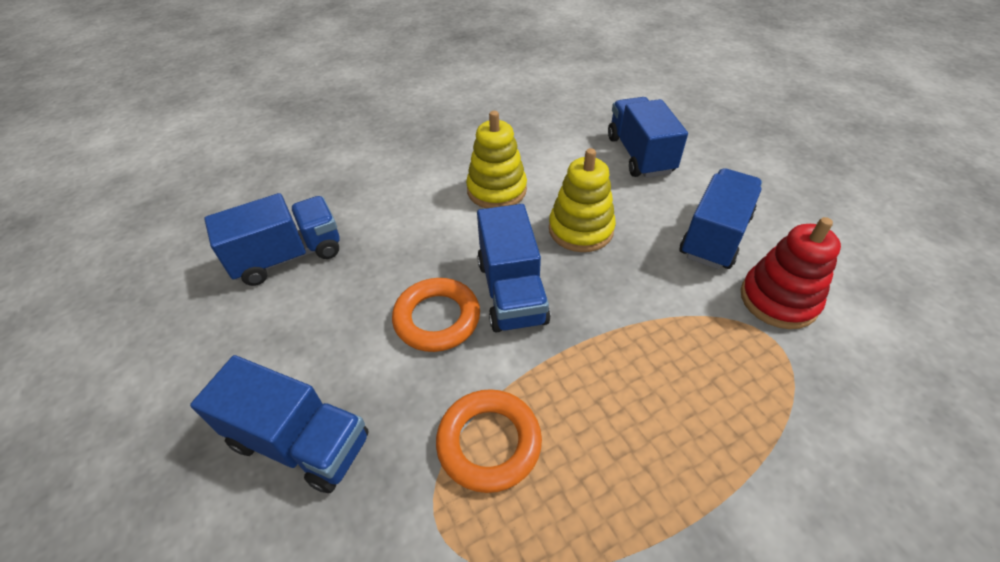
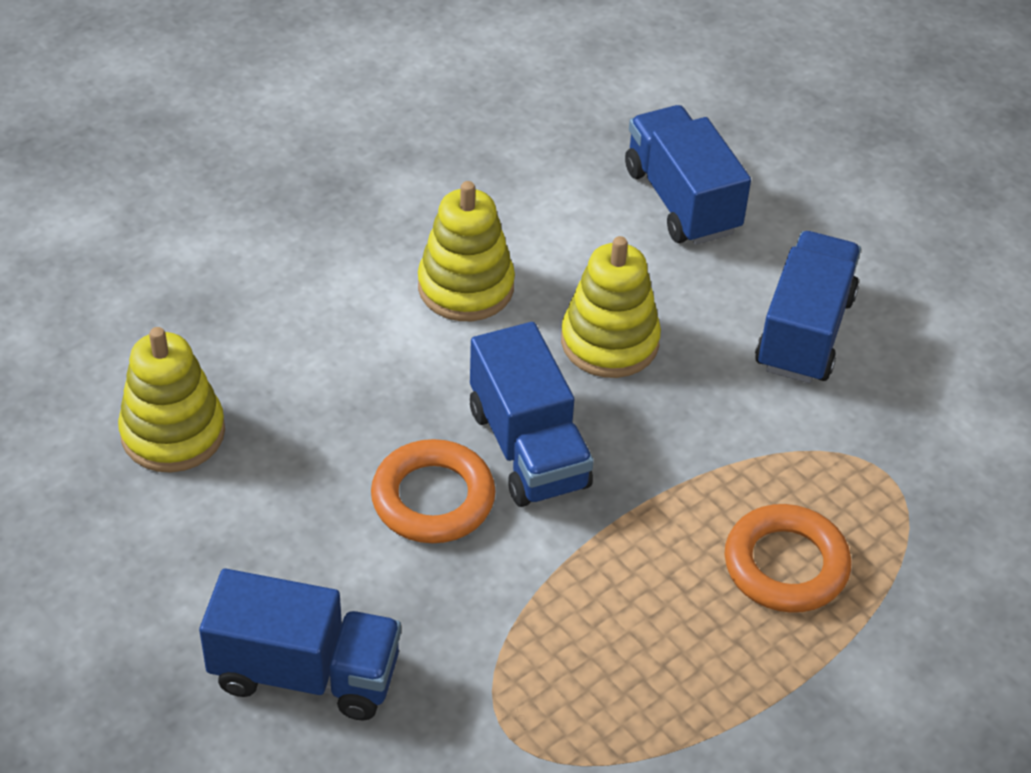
camera: 15 degrees left, 0 degrees up
blue truck [204,193,340,286] -> yellow stacking toy [118,327,225,473]
orange ring [436,389,542,493] -> orange ring moved to [725,504,851,613]
red stacking toy [741,217,841,329] -> none

